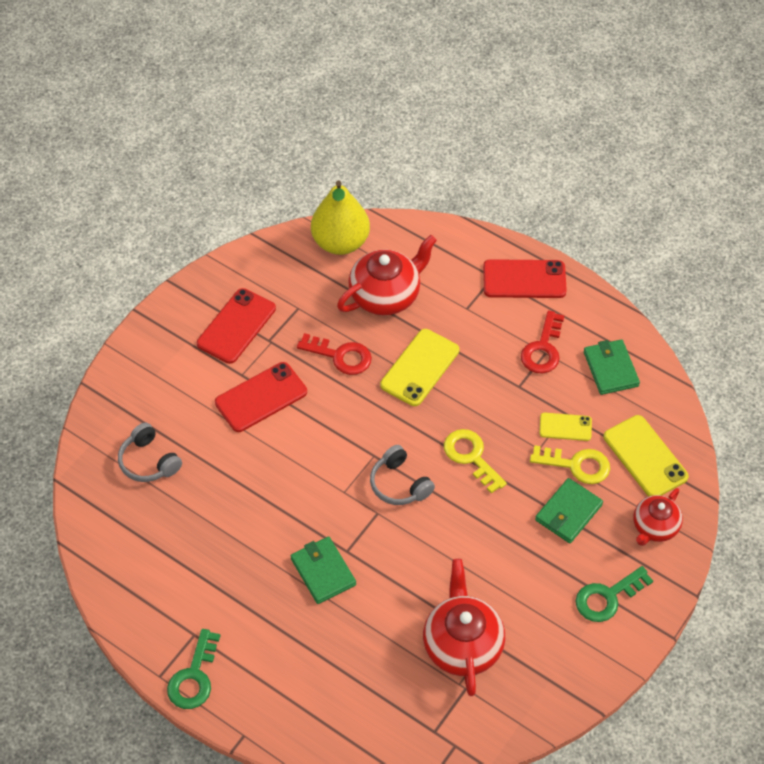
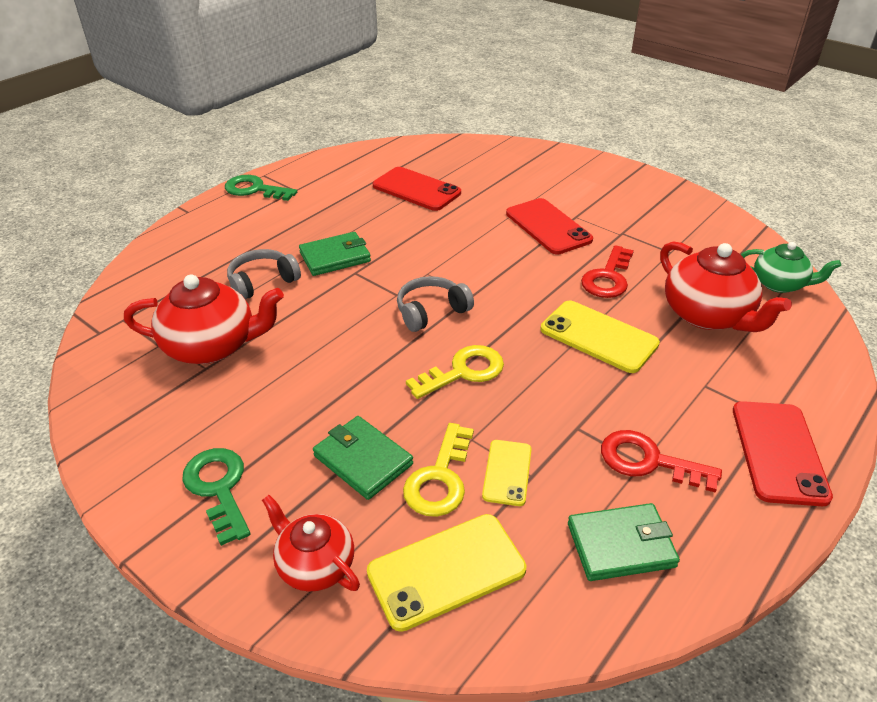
camera: 95 degrees right, 15 degrees down
grey headphones [118,423,182,482] -> grey headphones moved to [227,249,301,300]
red phone [197,288,276,364] -> red phone moved to [373,167,461,211]
yellow pear [311,180,370,255] -> green teapot [741,242,841,293]

